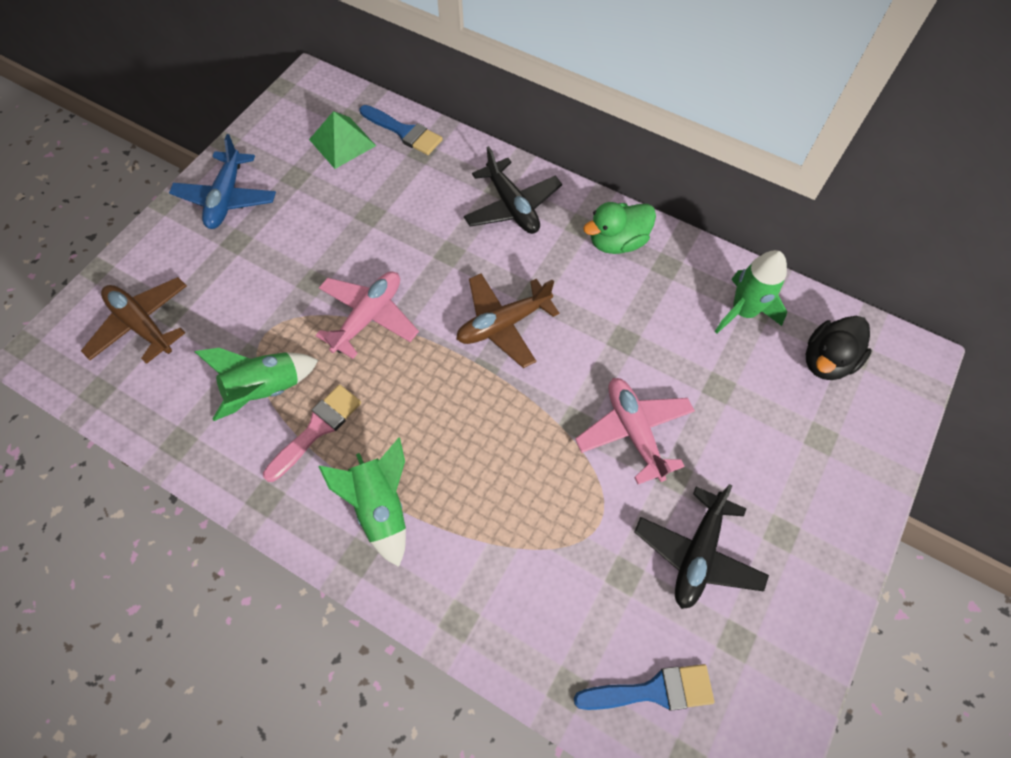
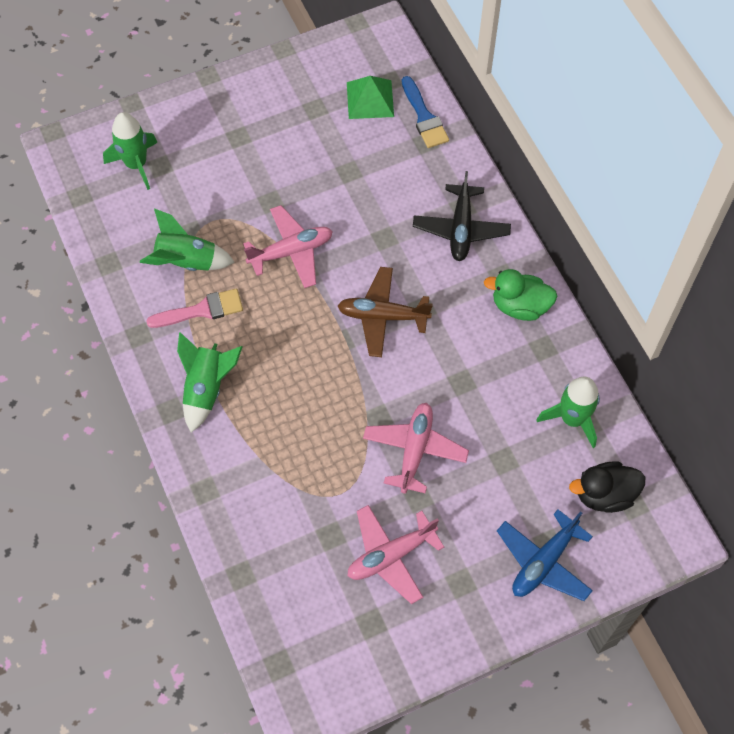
camera: 35 degrees right, 0 degrees up
brown plane [81,277,187,364] -> green rocket [103,112,158,190]
blue plane [169,134,276,229] -> blue plane moved to [497,509,593,601]
blue brush [574,664,714,711] -> none
black plane [634,484,769,609] -> pink plane [348,505,444,604]

